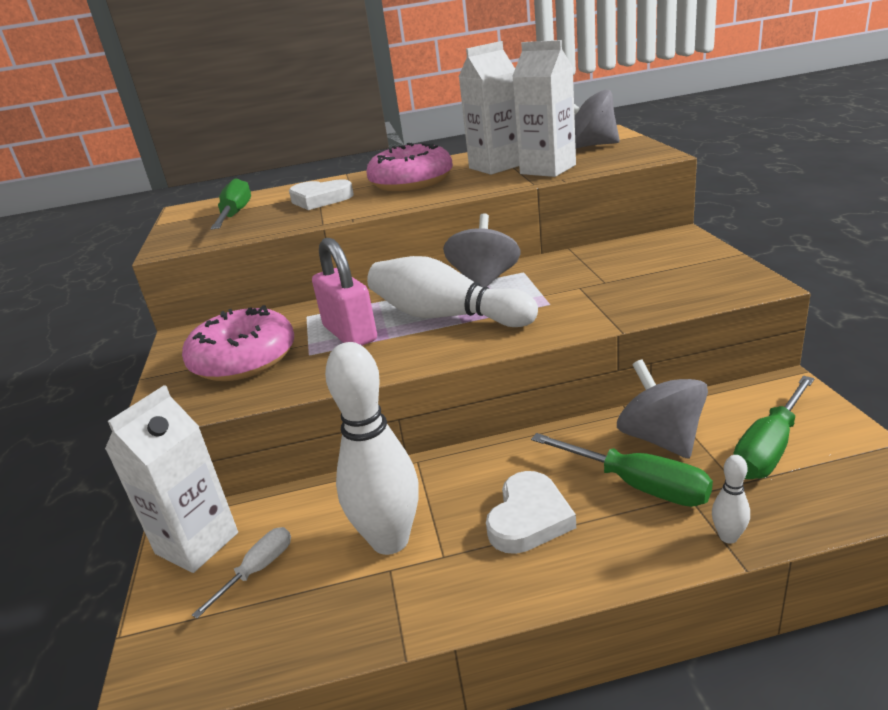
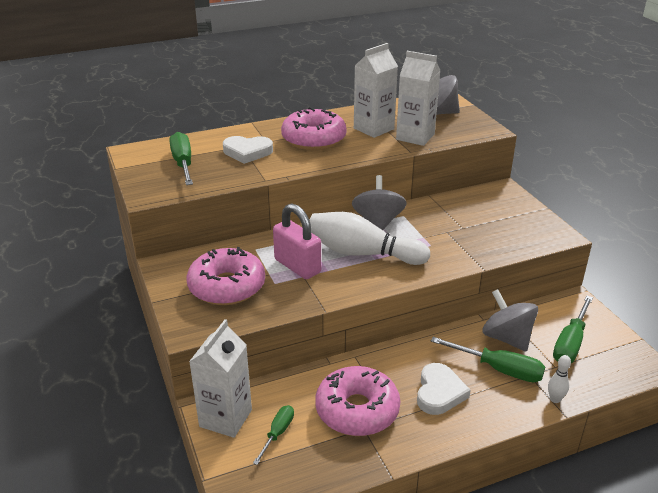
camera: 15 degrees left, 5 degrees up
white screwdriver [192,527,291,618] -> green screwdriver [253,405,294,465]
white bowling pin [325,342,419,555] -> pink donut [315,366,400,436]

